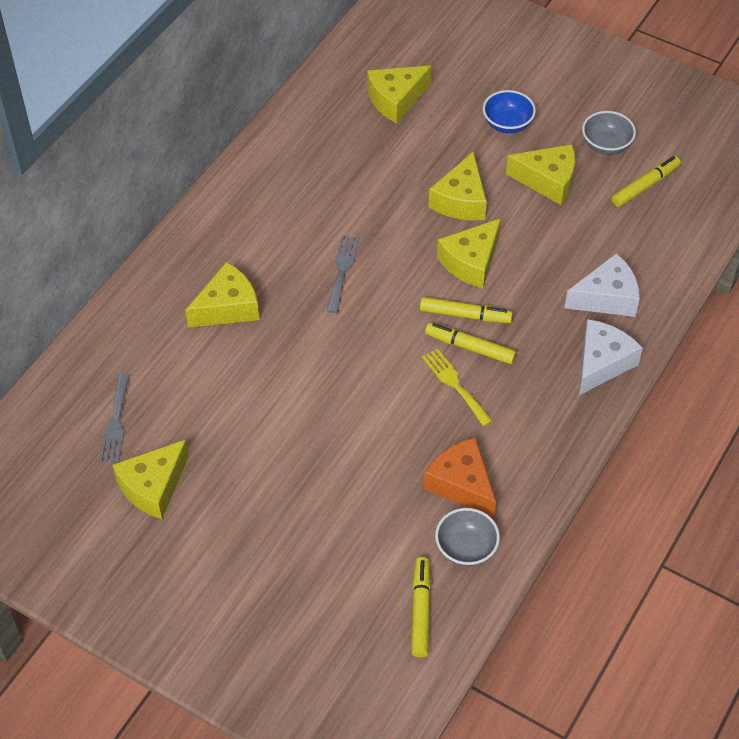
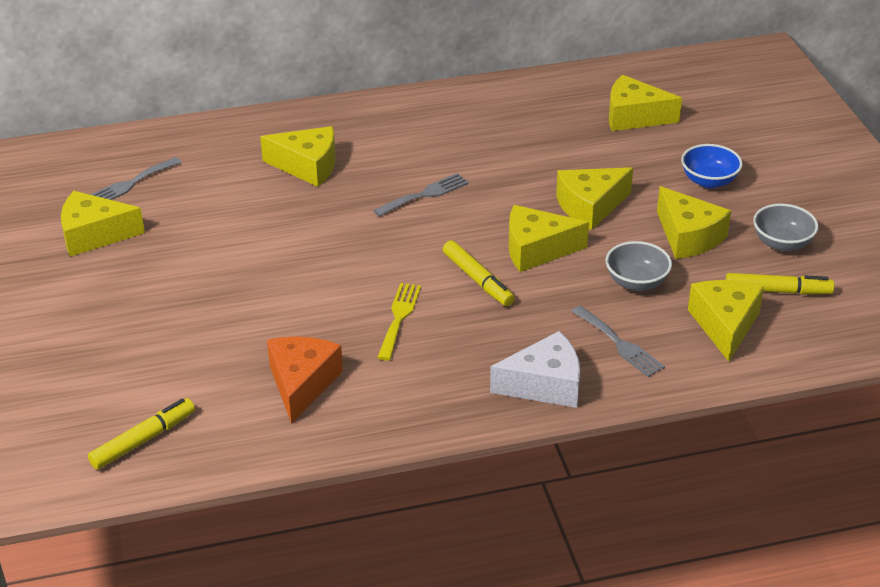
camera: 45 degrees right, 15 degrees down
yellow marker [425,323,516,364] -> none
grey bowl [435,508,500,566] -> grey bowl moved to [606,241,672,291]
white cheese [565,253,640,317] -> grey fork [572,305,665,377]
none -> yellow cheese [688,280,764,362]

